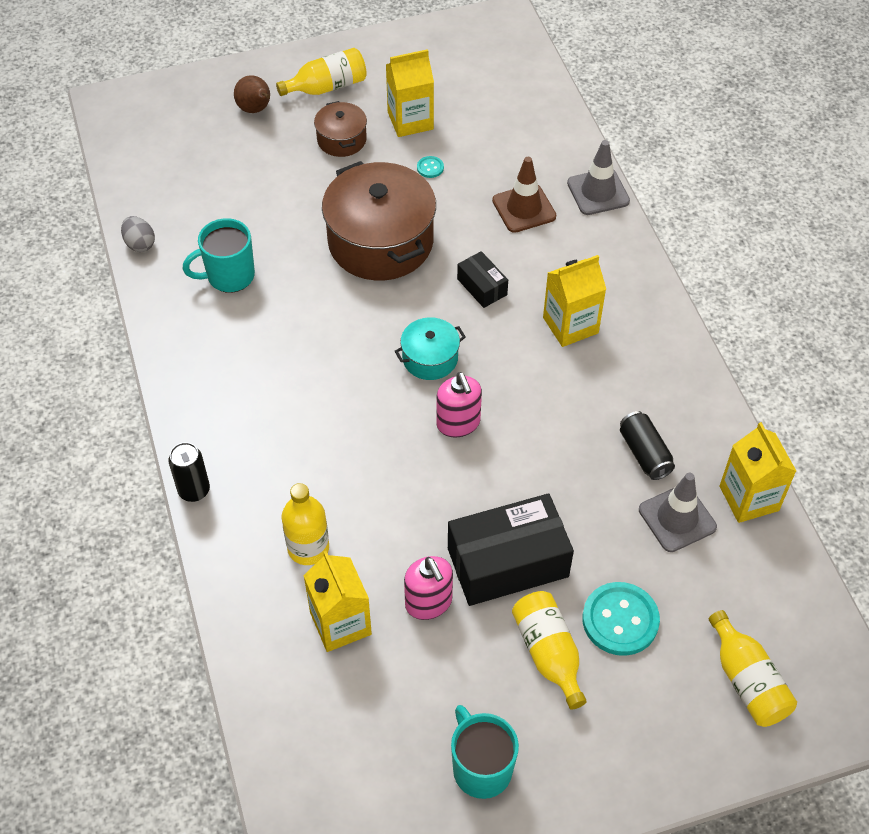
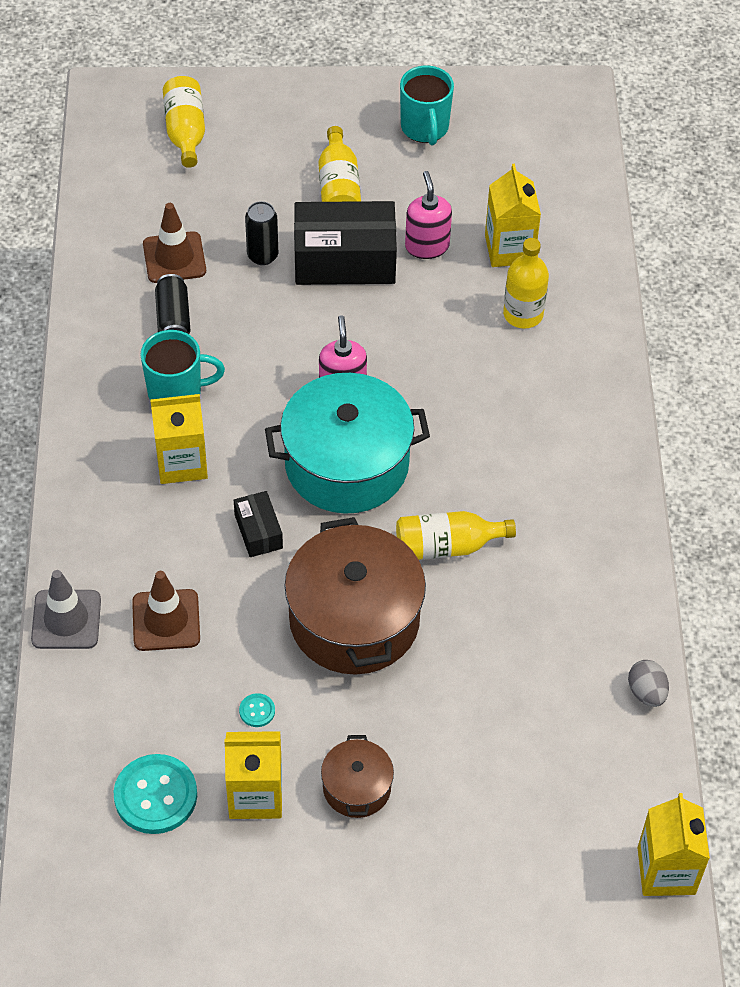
camera: 165 degrees left, 0 degrees up
black can [168,442,210,502] -> black can moved to [245,201,278,265]
turquoise mug [183,218,255,293] -> turquoise mug moved to [140,330,225,399]
brown pear [234,75,270,113] -> none
yellow bottle [276,48,367,96] -> yellow bottle moved to [396,511,516,560]
turquoise pot [395,317,466,380] -> turquoise pot [265,373,430,514], size x2.01
turquoise button [582,582,660,656] -> turquoise button moved to [114,754,197,834]
grey traffic cone [639,473,717,552] -> brown traffic cone [143,203,206,283]
yellow carton [720,422,796,523] -> yellow carton moved to [638,793,710,896]

